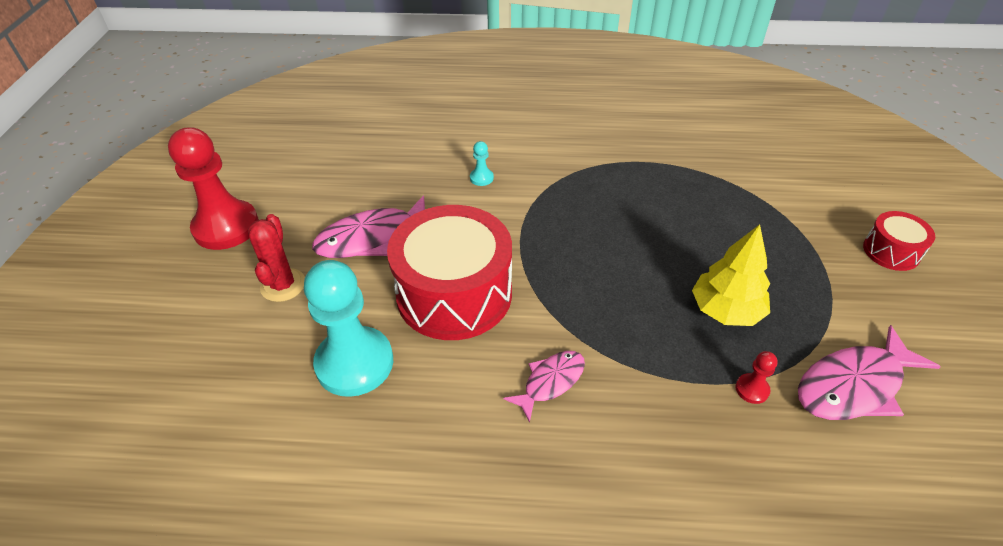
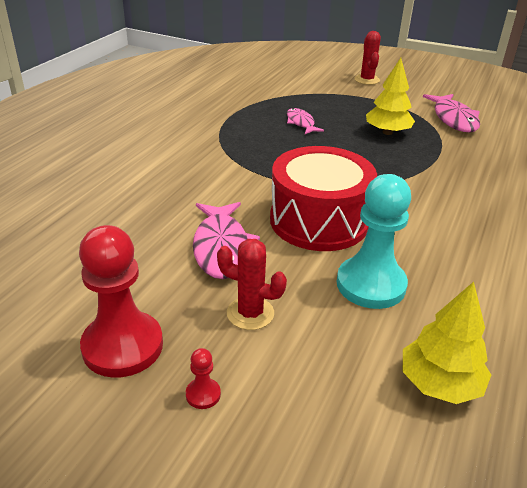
camera: 70 degrees left, 10 degrees down
turquoise pawn [470,141,494,186] -> none
pink fish [503,351,585,423] -> pink fish moved to [287,108,324,134]
red pawn [735,351,778,404] -> red pawn moved to [186,348,221,409]
red drum [863,211,935,271] -> red cactus [355,31,381,85]
none -> yellow tree [403,282,491,404]

